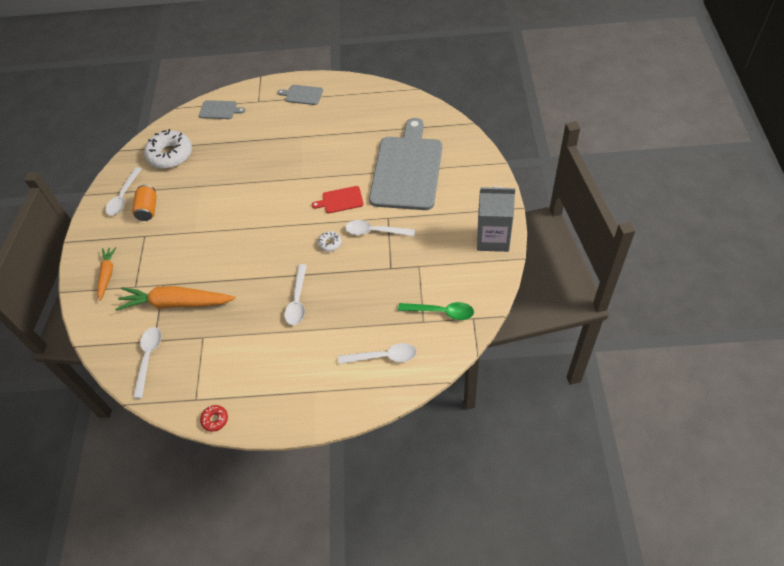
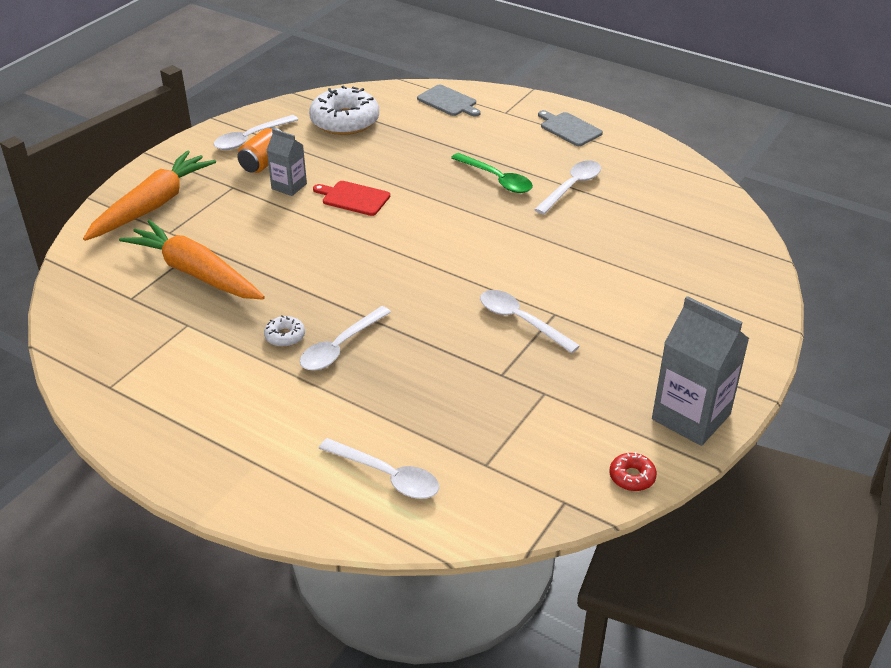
camera: 30 degrees right, 15 degrees down
orange carrot [97,247,117,301] -> orange carrot [83,150,216,241], size x1.79
white spoon [133,327,161,398] -> white spoon moved to [534,160,601,215]
red donut [200,405,228,432] -> red donut moved to [609,452,657,491]
red cutting board [312,186,364,213] -> red cutting board moved to [313,181,390,216]
white donut [318,231,342,252] -> white donut moved to [264,315,305,347]
grey cutting board [369,118,442,210] -> none
green spoon [398,302,474,320] -> green spoon moved to [451,153,533,193]
none -> grey carton [267,129,307,196]

